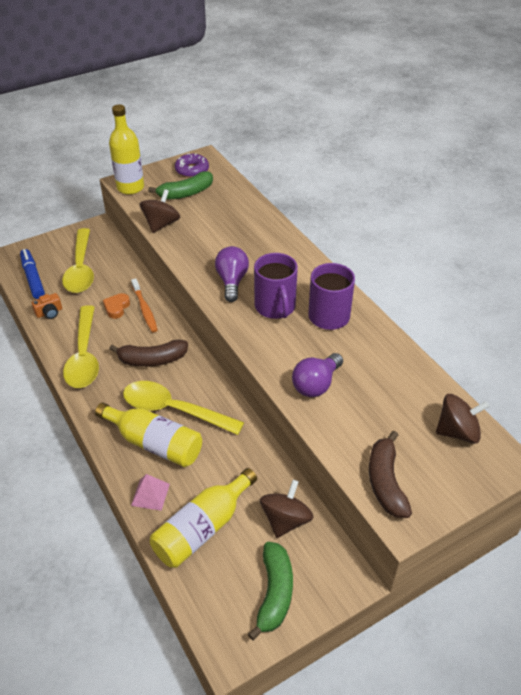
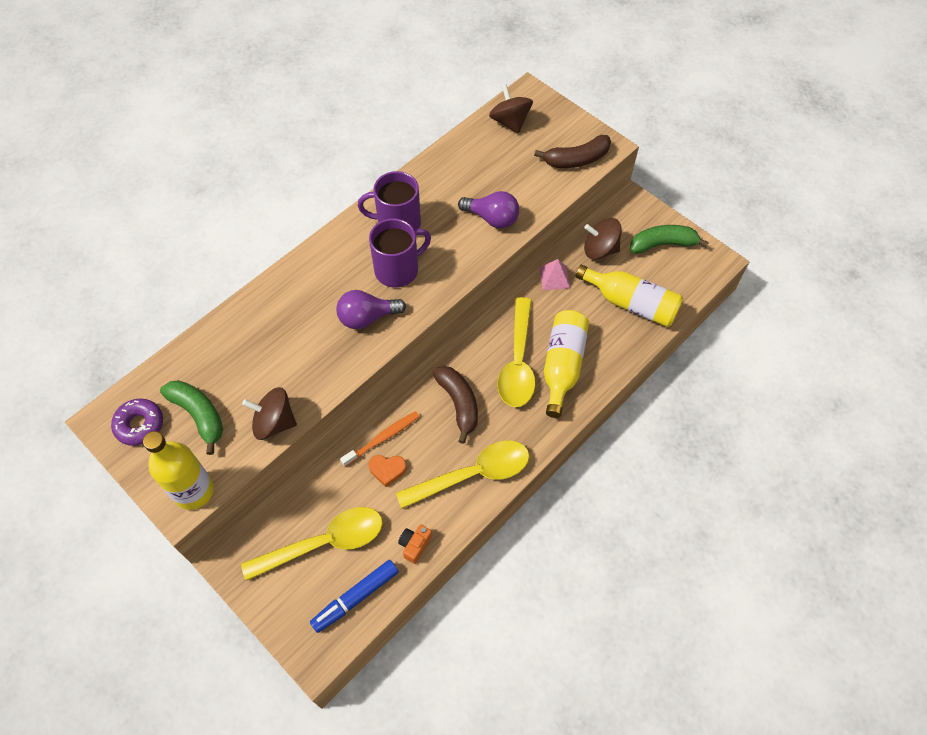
camera: 105 degrees left, 15 degrees up
orange camera [32,293,62,319] -> orange camera turned 105 degrees counterclockwise [398,525,432,564]
pink pyramid [131,474,170,511] -> pink pyramid moved to [540,259,570,290]

